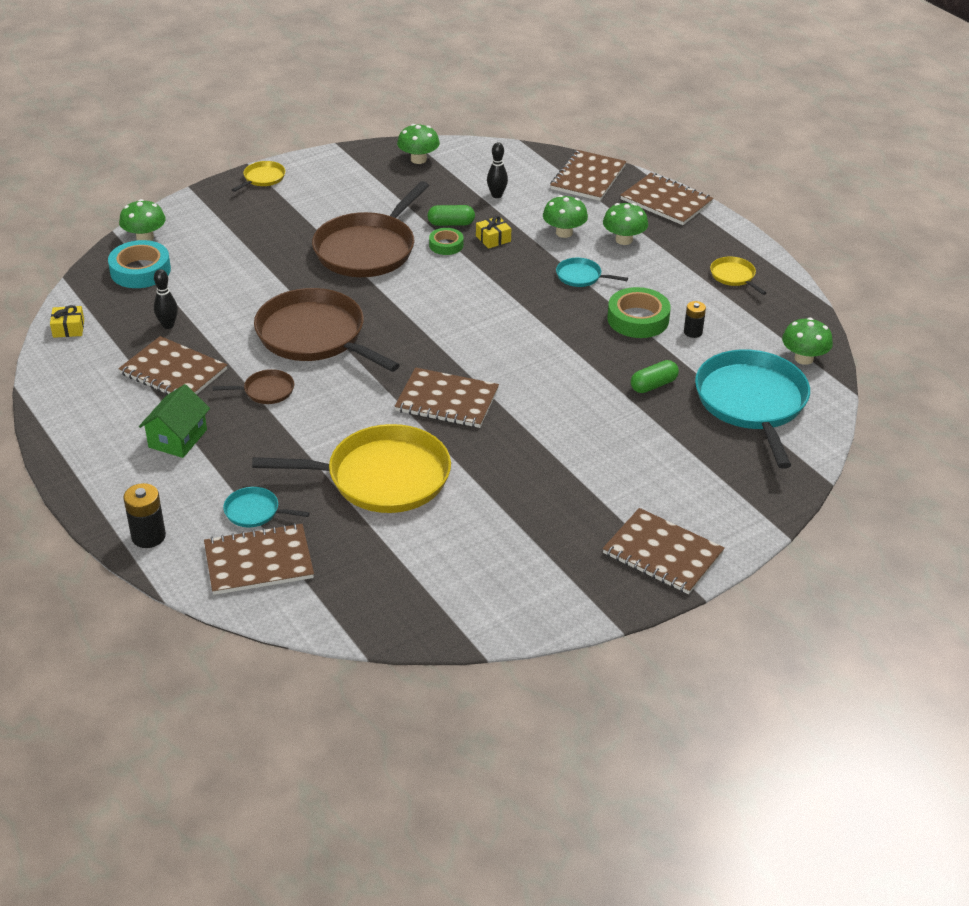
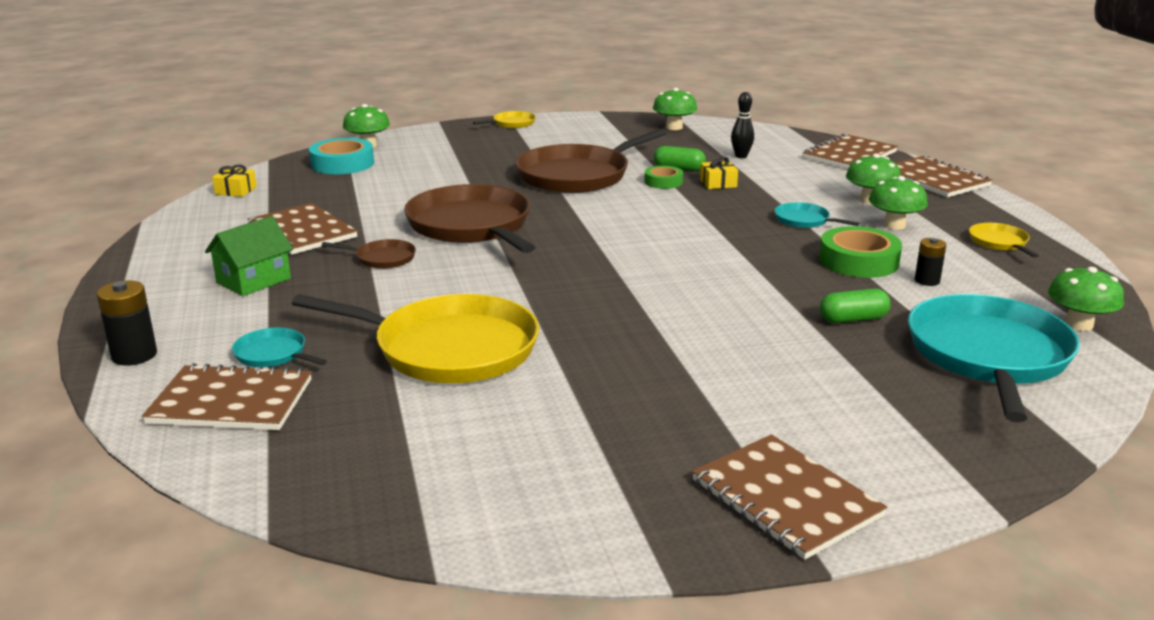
camera: 20 degrees right, 15 degrees down
black bowling pin [154,269,178,329] -> none
brown notebook [394,367,499,428] -> none
green mushroom [543,195,588,238] -> green mushroom moved to [869,176,928,230]

